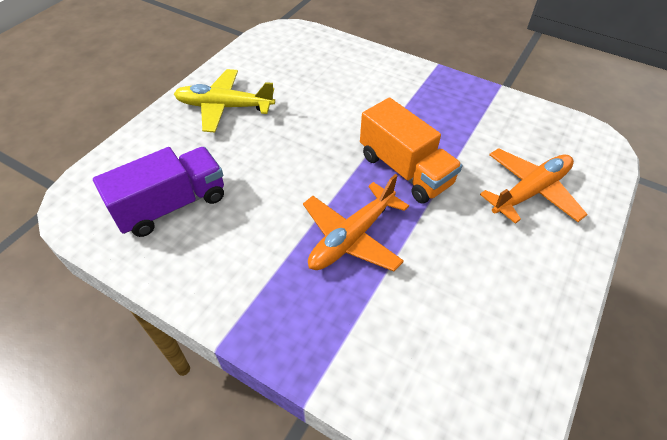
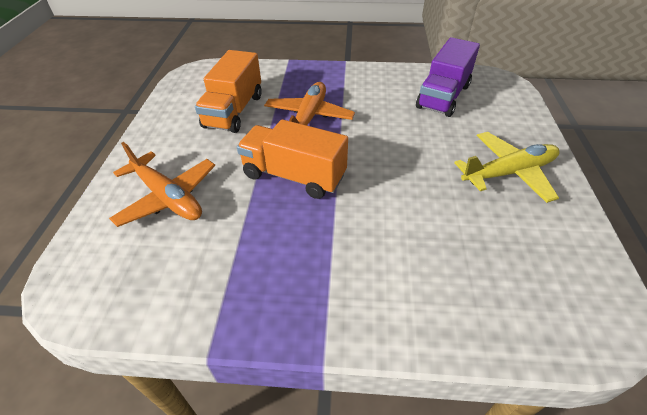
camera: 155 degrees right, 5 degrees down
orange plane [480,148,588,224] -> orange plane turned 75 degrees counterclockwise [109,142,215,227]
none -> orange truck [195,50,262,133]

